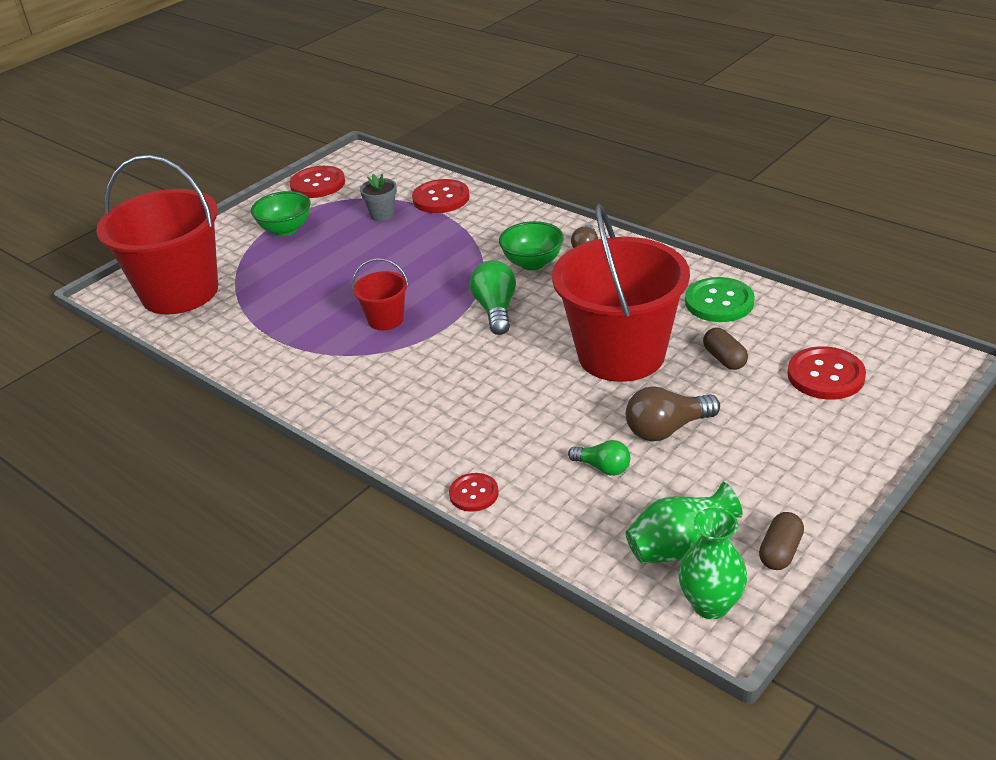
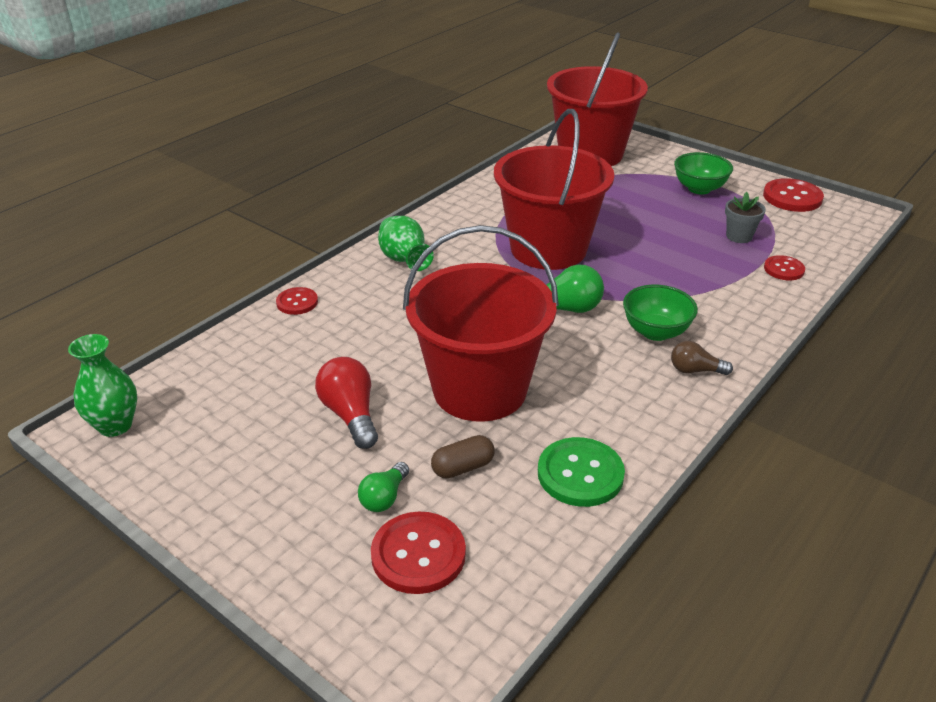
camera: 85 degrees right, 0 degrees up
red bucket [352,258,409,330] -> red bucket [494,109,614,270], size x2.26
red button [412,179,470,213] -> red button [764,255,805,280], size x0.60
green light bulb [568,440,630,476] -> green light bulb moved to [358,462,409,512]
brown light bulb [626,386,720,441] -> red light bulb [315,357,378,449]
green vase [626,482,743,563] -> green vase moved to [378,216,434,271]
brown capsule [759,512,804,570] -> none

